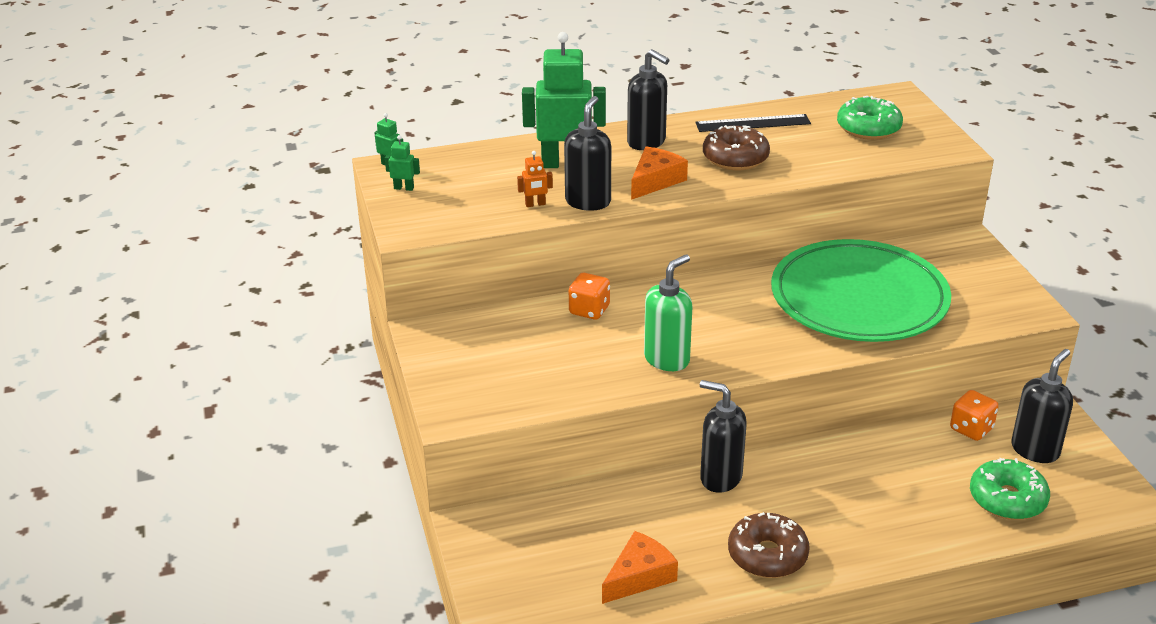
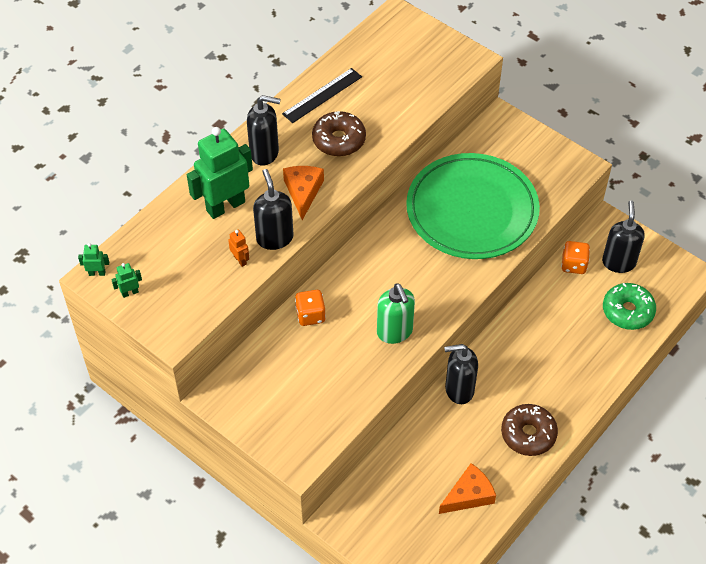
camera: 35 degrees left, 20 degrees up
orange robot [517,151,553,207] -> orange robot turned 75 degrees counterclockwise [228,230,249,267]
orange cheese [602,531,678,604] -> orange cheese turned 45 degrees clockwise [439,463,496,514]
green soap dispenser [644,254,692,371] -> green soap dispenser turned 150 degrees clockwise [377,283,415,344]
green donut [837,96,903,140] -> none

